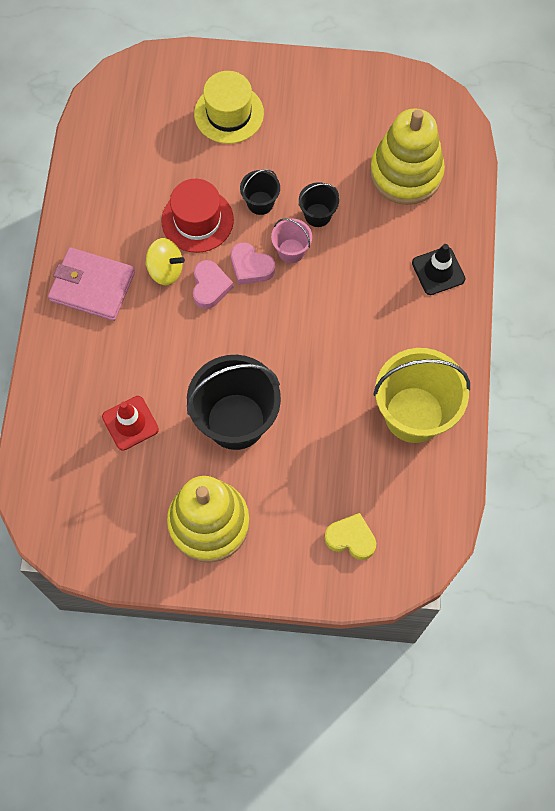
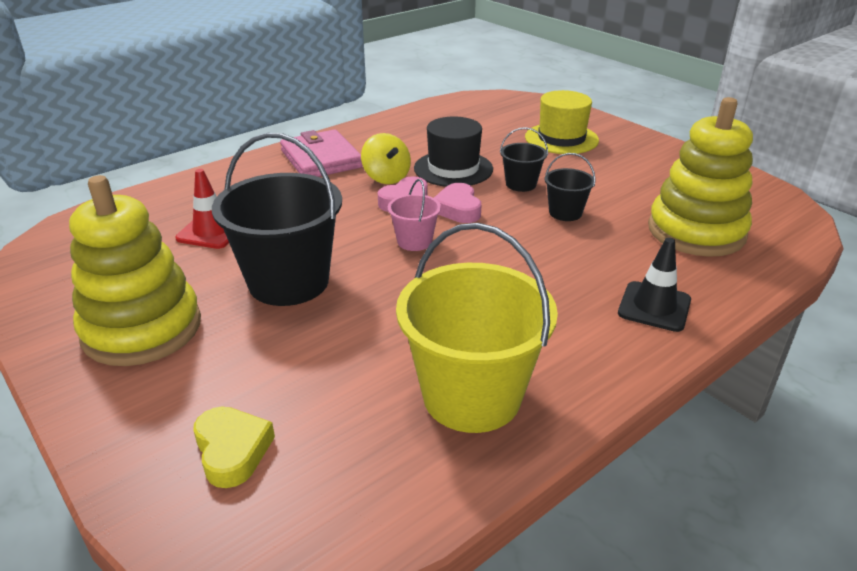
camera: 45 degrees right, 35 degrees down
red hat [161,179,234,253] -> black hat [414,116,493,187]
pink bucket [271,218,312,263] -> pink bucket moved to [388,179,441,251]

